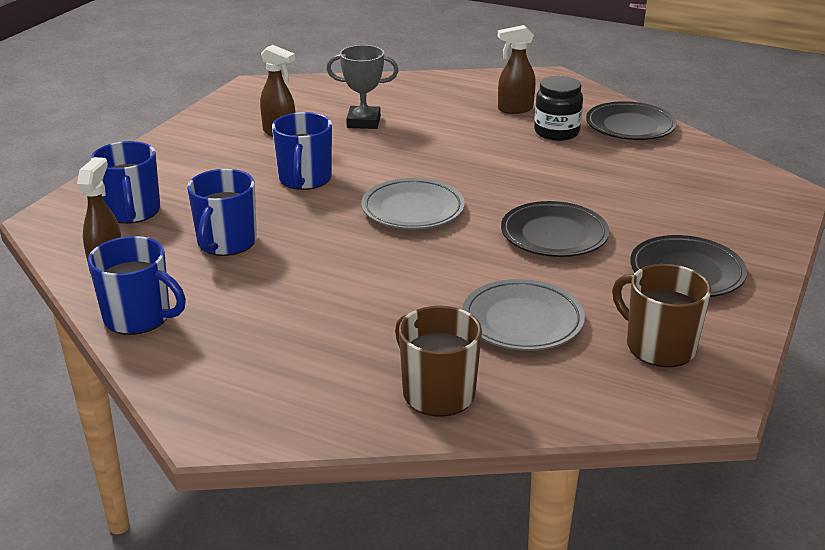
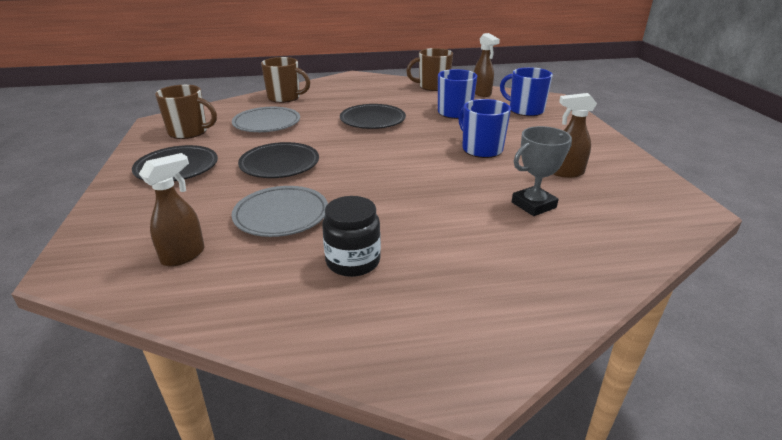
camera: 145 degrees right, 0 degrees up
blue mug [88,236,186,335] -> brown mug [406,48,453,91]
grey plate [361,178,465,229] -> grey plate moved to [232,186,328,237]
brown spray bottle [498,25,536,114] -> brown spray bottle moved to [139,153,205,267]
black plate [586,101,677,140] -> black plate moved to [340,104,406,129]

